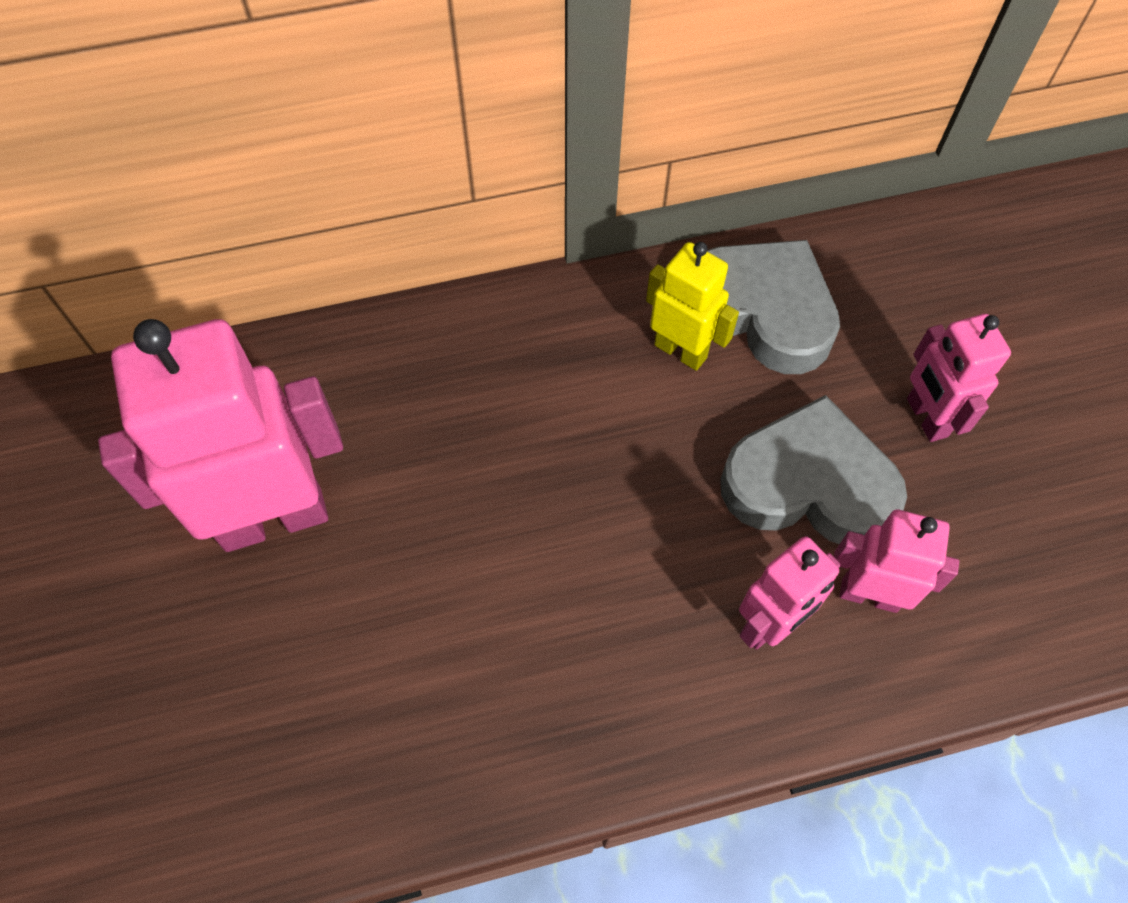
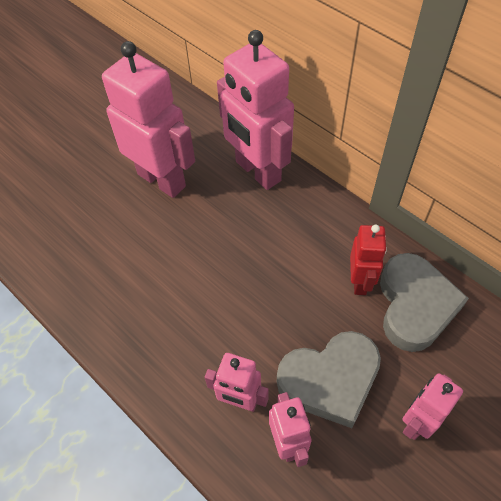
camera: 60 degrees right, 5 degrees down
yellow robot [646,242,739,371] -> red robot [350,225,387,295]
grey heart [720,395,907,544] -> grey heart turned 90 degrees clockwise [277,331,381,428]
none -> pink robot [217,30,294,190]

